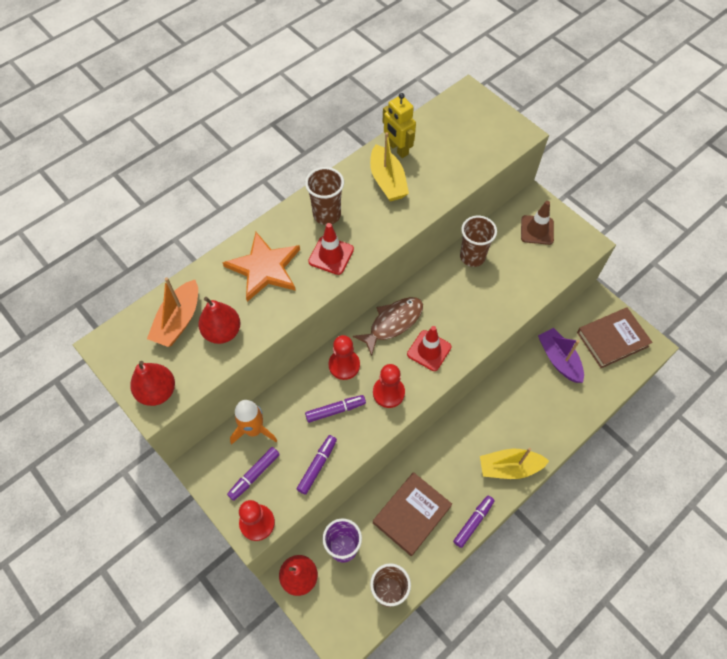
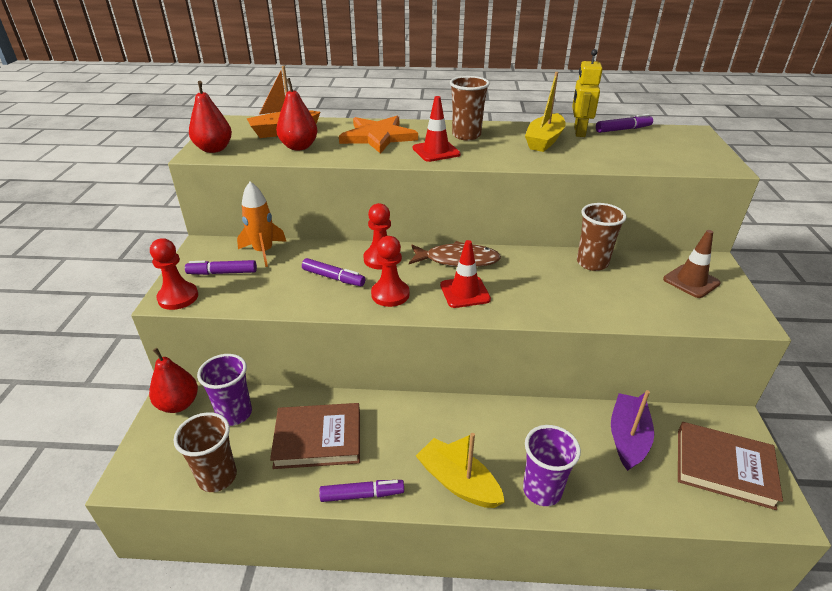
camera: 45 degrees right, 25 degrees down
purple marker [297,435,337,495] -> purple marker moved to [596,114,653,133]
none -> purple cup [523,425,581,506]

